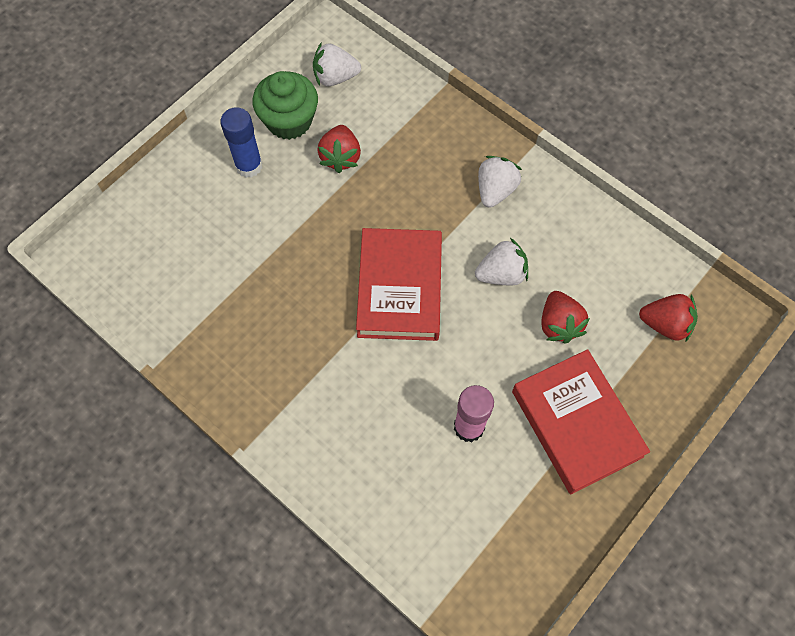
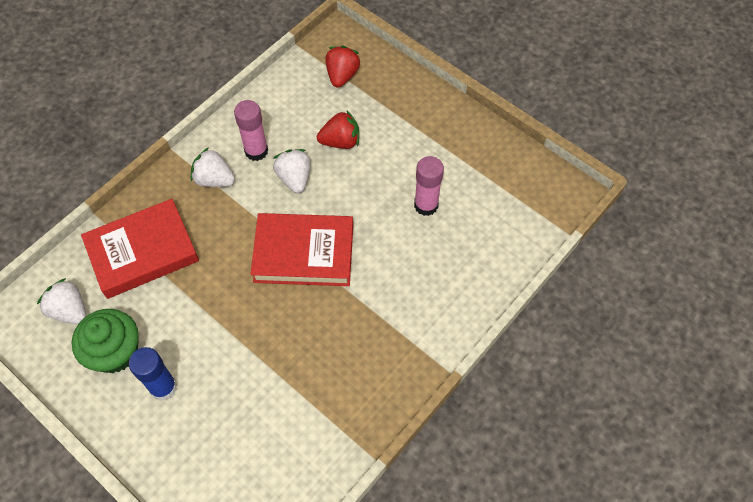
camera: 90 degrees left, 5 degrees down
white strawberry [313,43,361,86] -> white strawberry turned 135 degrees clockwise [37,278,86,324]
red strawberry [317,125,361,173] -> none
red book [512,349,650,494] -> red book moved to [81,199,199,299]
none -> pink glue stick [234,100,268,161]

